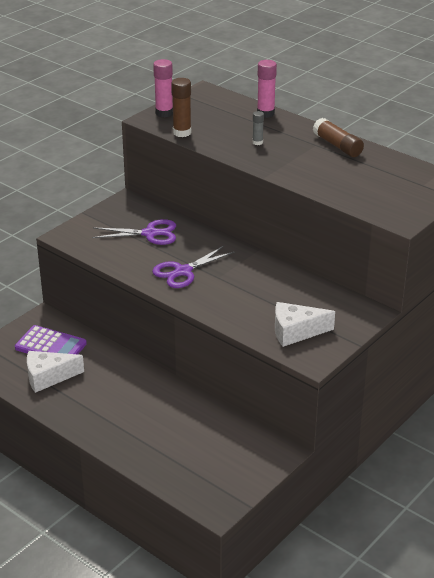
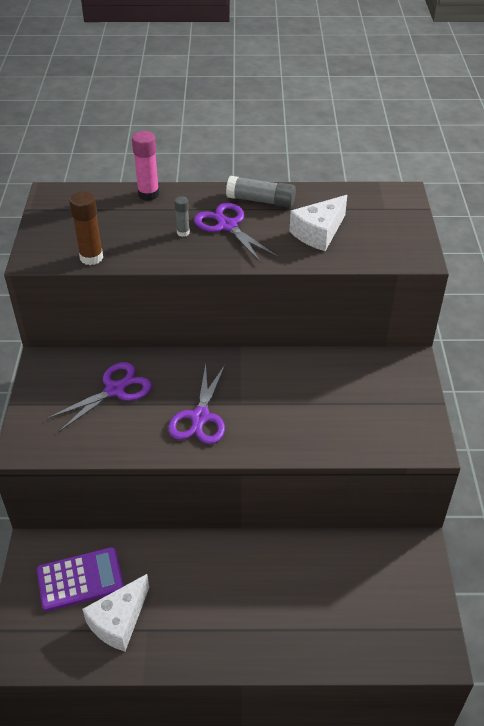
camera: 40 degrees left, 10 degrees up
pink glue stick [153,59,173,117] -> none
white cheese [275,302,335,347] -> white cheese moved to [290,195,347,251]
brown glue stick [313,118,364,157] -> grey glue stick [226,176,296,208]
none -> purple scissors [194,203,278,263]

